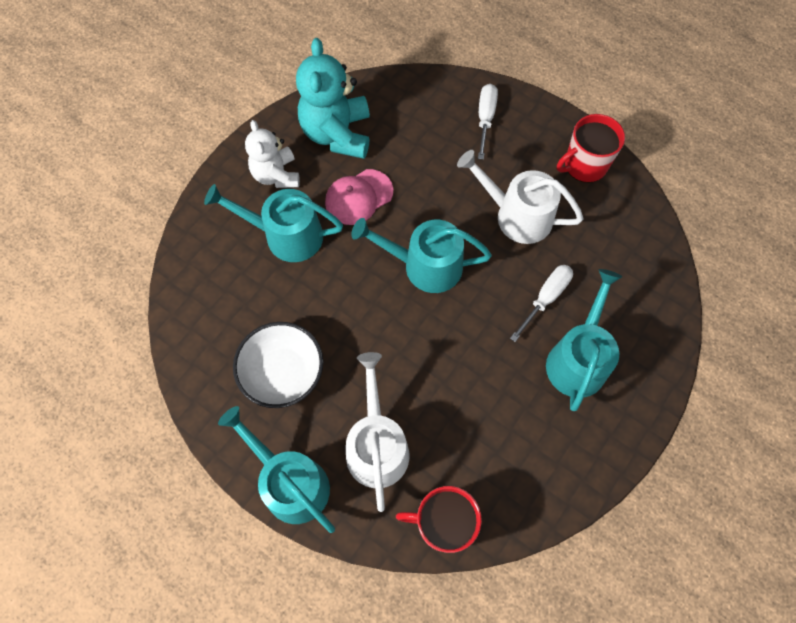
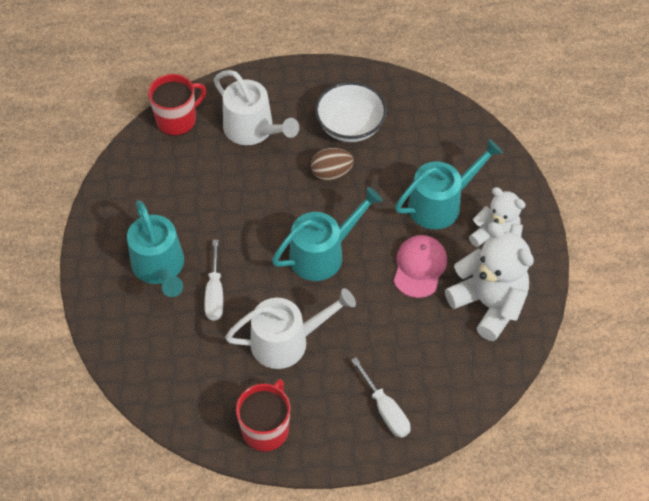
camera: 140 degrees right, 10 degrees down
turquoise watering can [218,406,335,533] -> none
turquoise teddy bear [296,38,370,159] -> white teddy bear [445,222,534,341]
none -> brown egg [311,148,354,181]

